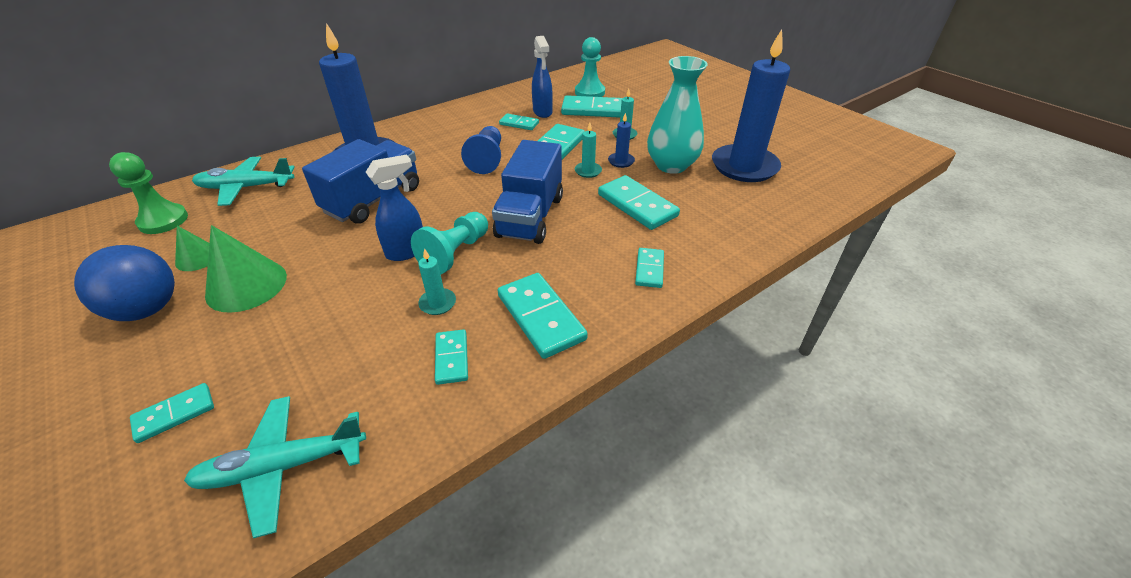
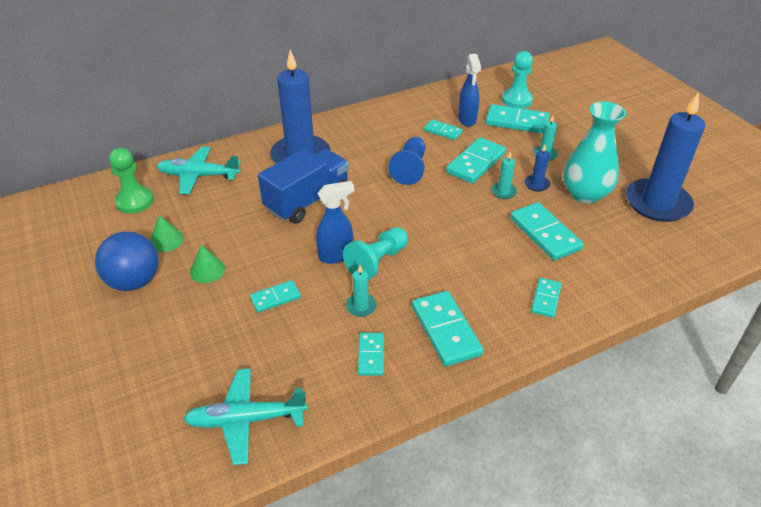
camera: 10 degrees right, 0 degrees up
turquoise domino [130,383,214,443] -> turquoise domino moved to [250,280,301,312]
green cone [205,225,287,313] -> green cone [190,245,225,283], size x0.57
blue truck [492,140,563,244] -> none

